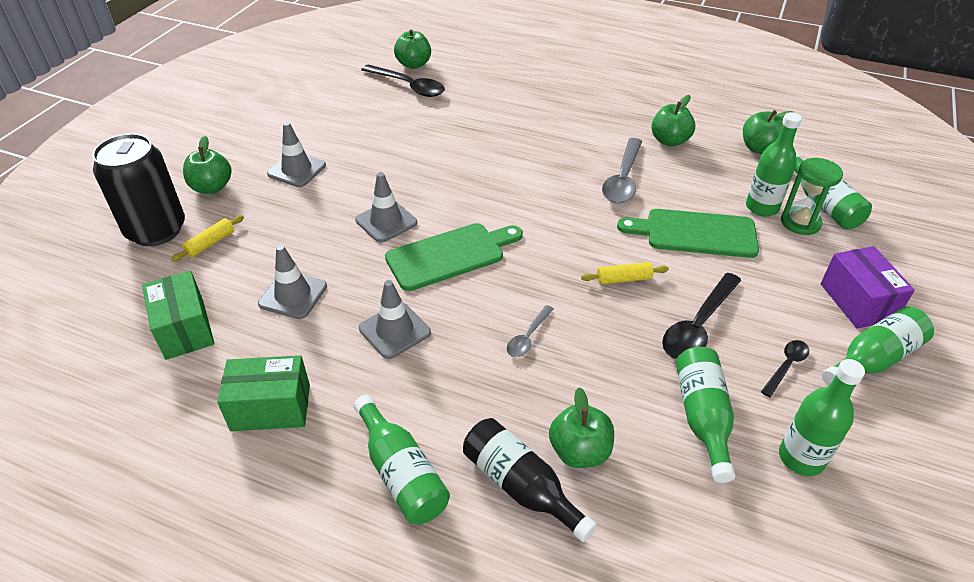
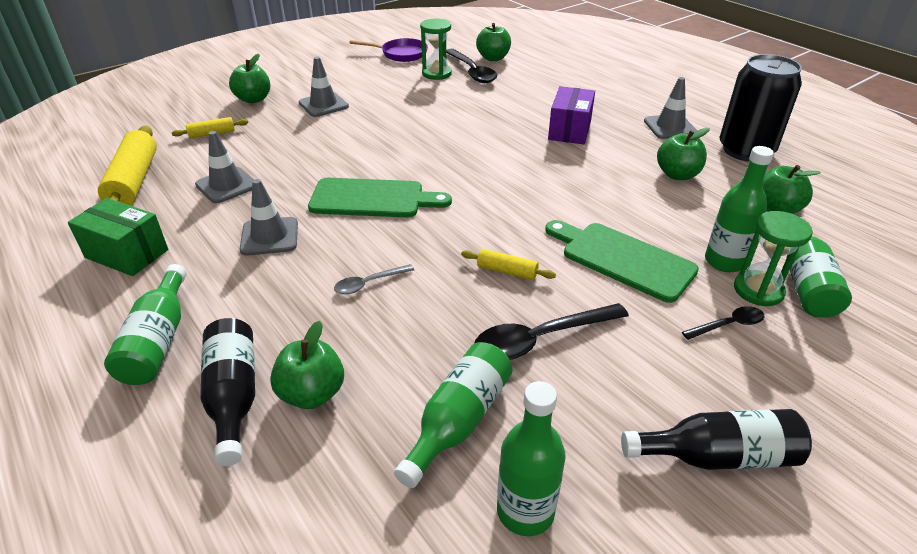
camera: 30 degrees right, 5 degrees down
black can [92,133,185,246] -> black can moved to [720,54,802,162]
green box [142,271,215,360] -> yellow rolling pin [98,126,157,206]
grey traffic cone [355,172,417,243] -> grey traffic cone moved to [644,77,697,139]
grey spoon [602,138,642,203] -> none
black spoon [761,340,809,397] -> black spoon moved to [682,306,764,340]
purple box [821,246,915,329] -> purple box moved to [548,86,595,144]
green bottle [822,306,934,386] -> black bottle [621,409,812,470]
none -> purple pan [349,38,428,62]
none -> green hourglass [420,19,452,80]

